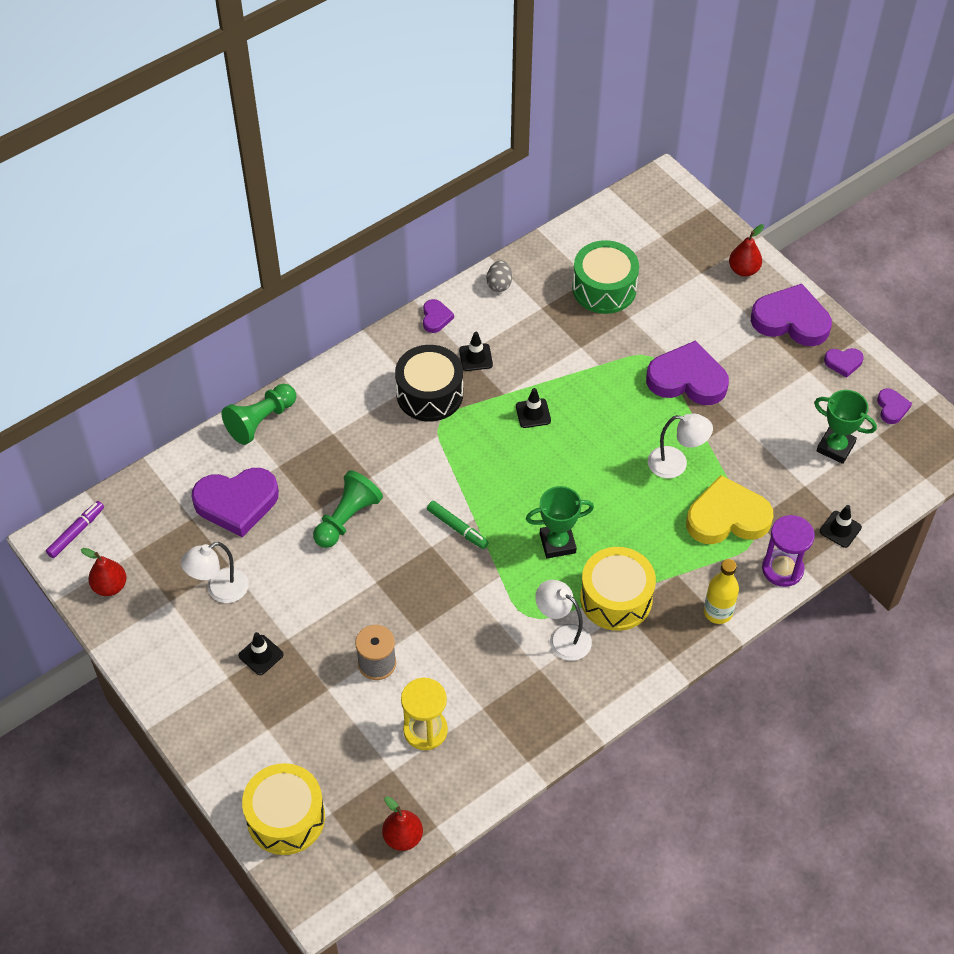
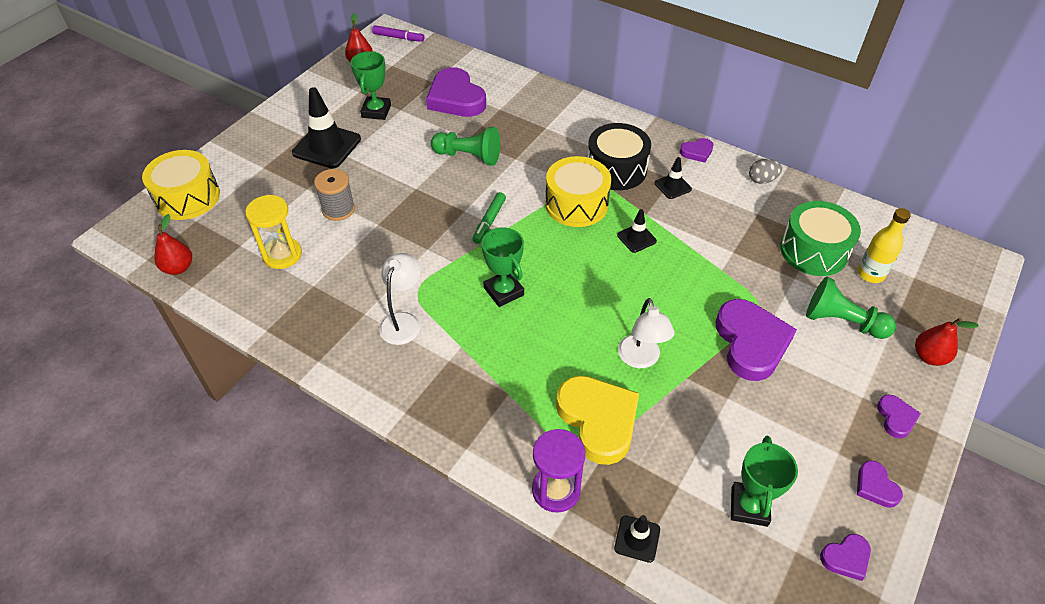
camera: 70 degrees right, 5 degrees down
white lamp [181,542,249,603] -> green trophy [351,51,391,120]
green pawn [222,384,296,445] -> green pawn moved to [806,277,896,339]
black traffic cone [239,632,284,675] -> black traffic cone [292,87,361,168], size x1.95
yellow drum [580,547,656,631] -> yellow drum moved to [545,156,611,227]
yellow bottle [704,559,739,624] -> yellow bottle moved to [858,208,911,283]
purple heart [751,284,832,346] -> purple heart [877,394,921,439], size x0.47

